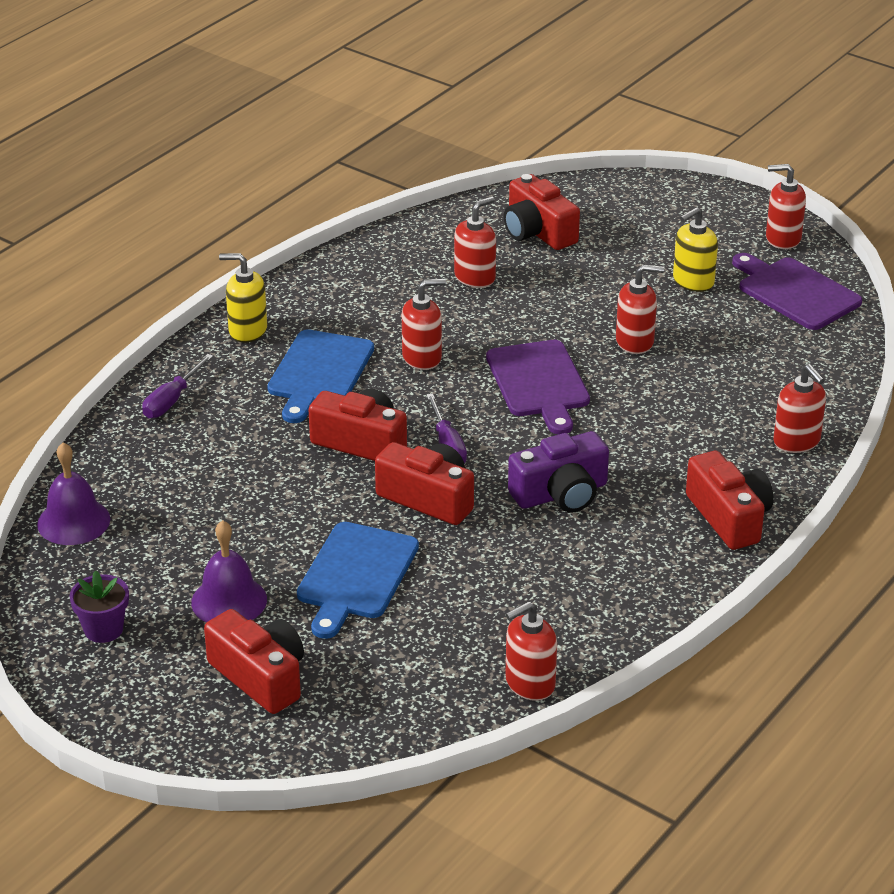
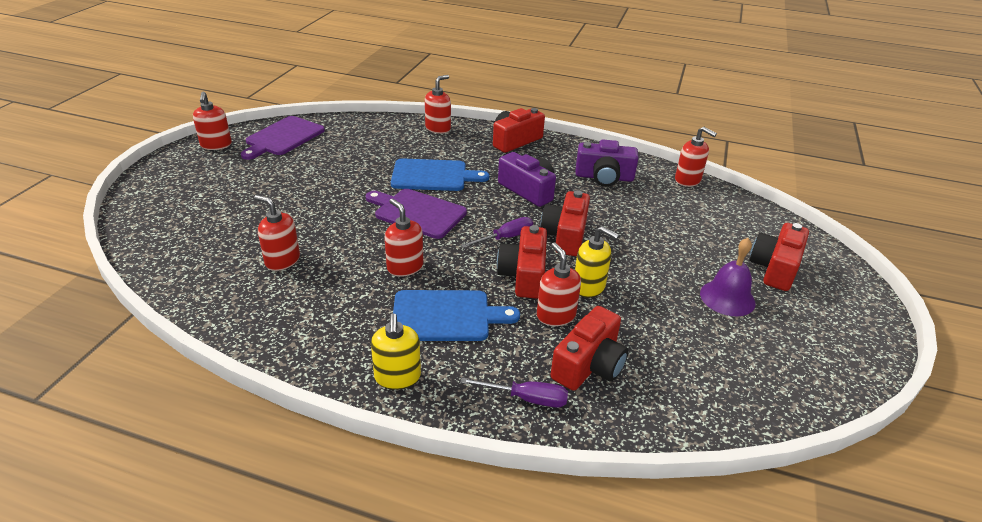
camera: 110 degrees left, 0 degrees up
purple bell [37,442,110,545] -> none
purple flower pot [69,571,129,643] -> none
blue cutting board [297,522,419,639] -> blue cutting board moved to [391,158,489,191]
purple cutting board [486,340,590,435] -> purple cutting board turned 120 degrees counterclockwise [366,189,467,239]
red camera [504,174,580,250] -> red camera moved to [551,306,629,391]
red soap dispenser [616,264,664,354] -> red soap dispenser moved to [537,243,581,326]
yellow soap dispenser [673,207,718,292] -> yellow soap dispenser moved to [575,226,619,298]
none -> purple camera [575,139,639,187]

